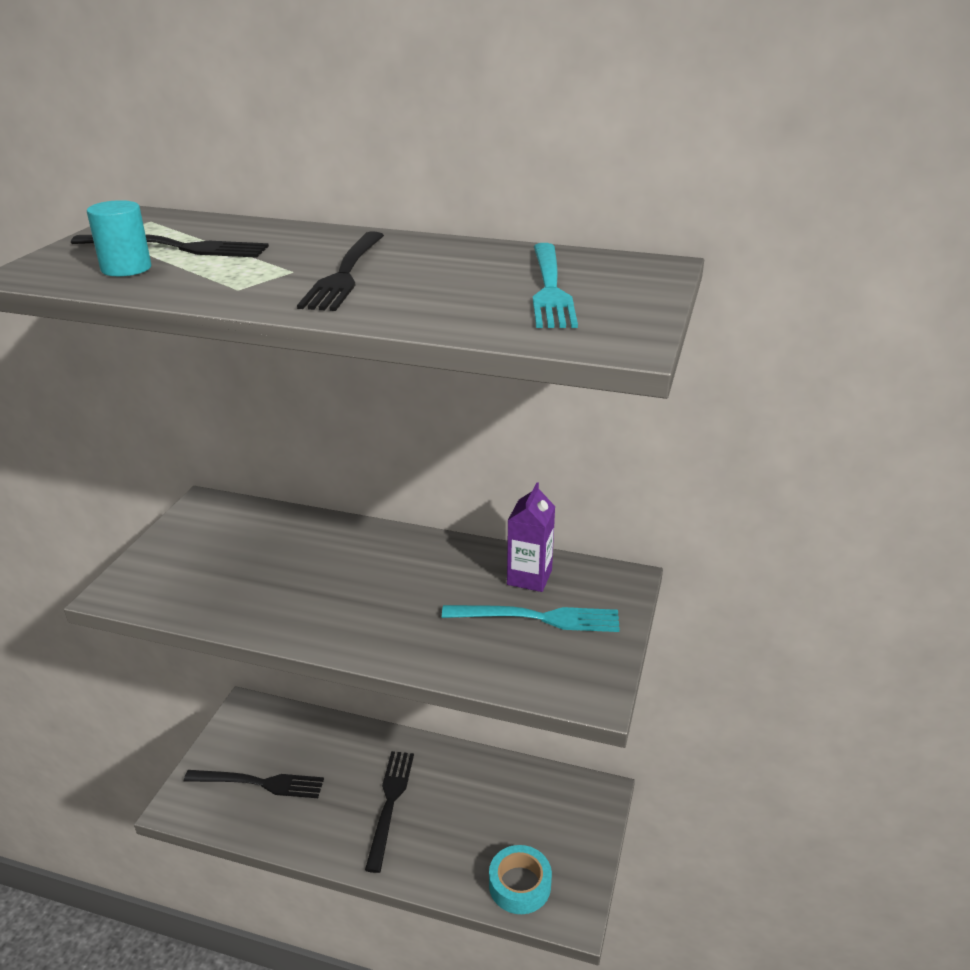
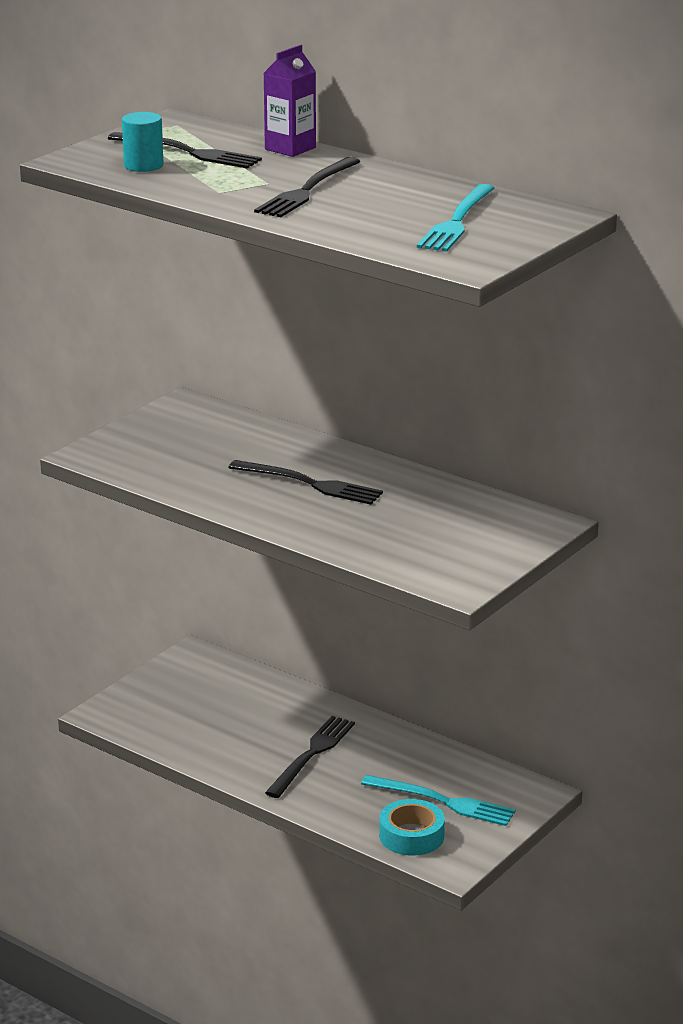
camera: 20 degrees right, 5 degrees down
black fork [184,770,324,798] -> black fork moved to [228,460,383,505]
turquoise fork [442,605,620,632] -> turquoise fork moved to [361,775,516,826]
purple carton [507,483,555,592] -> purple carton moved to [263,45,316,157]

